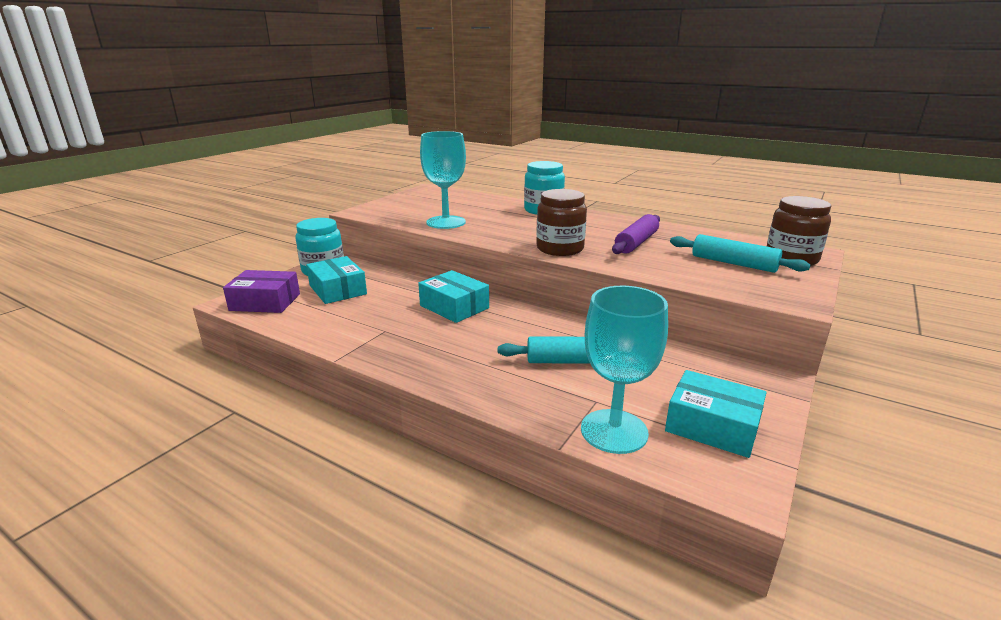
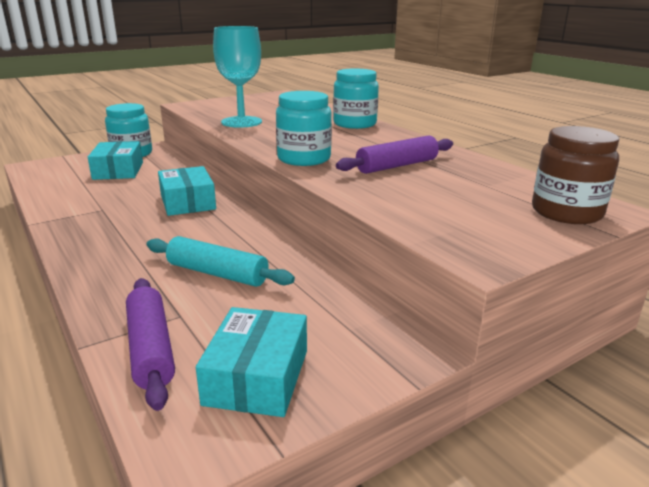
camera: 25 degrees right, 0 degrees up
purple box [223,270,300,313] -> none
brown jar [536,189,587,256] -> turquoise jar [276,91,332,166]
turquoise goblet [581,286,668,454] -> purple rolling pin [126,278,175,411]
turquoise box [665,370,767,458] -> turquoise box turned 45 degrees clockwise [196,307,307,417]
turquoise rolling pin [670,234,810,273] -> none

